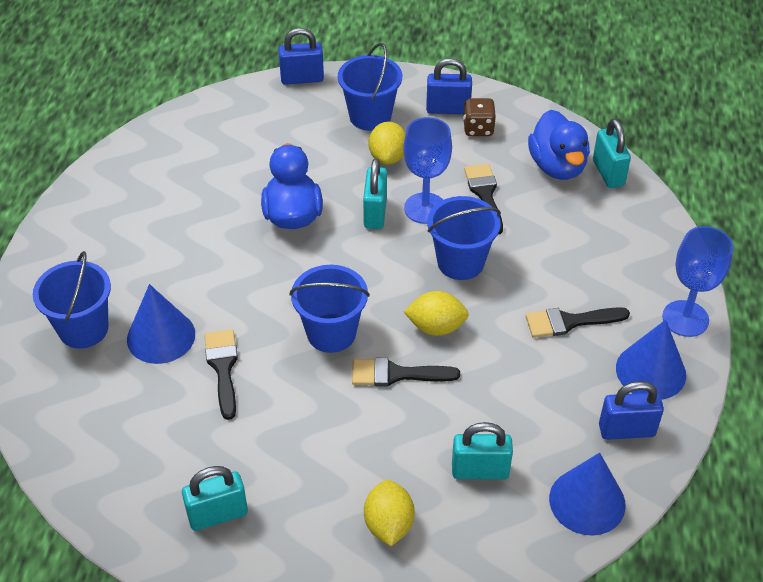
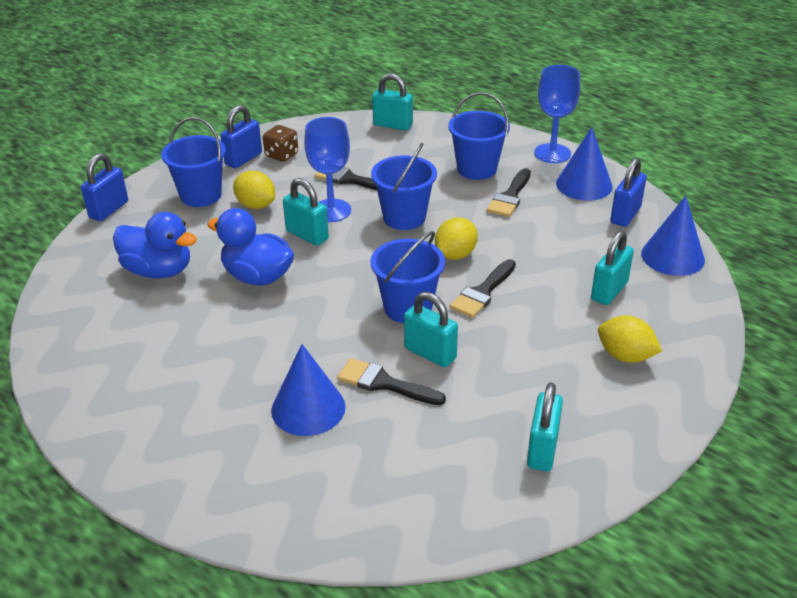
camera: 55 degrees left, 10 degrees down
blue bucket [33,251,111,349] -> blue bucket moved to [448,92,510,180]
blue duck [528,110,590,180] -> blue duck moved to [113,212,197,278]
none -> turquoise padlock [404,292,458,368]

